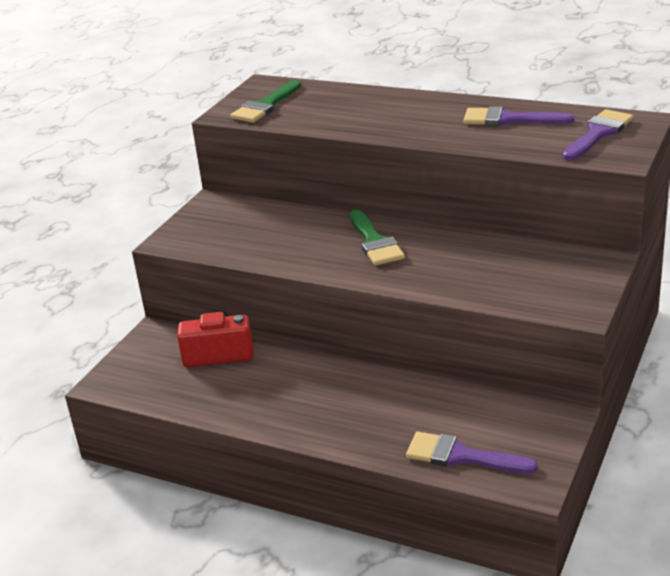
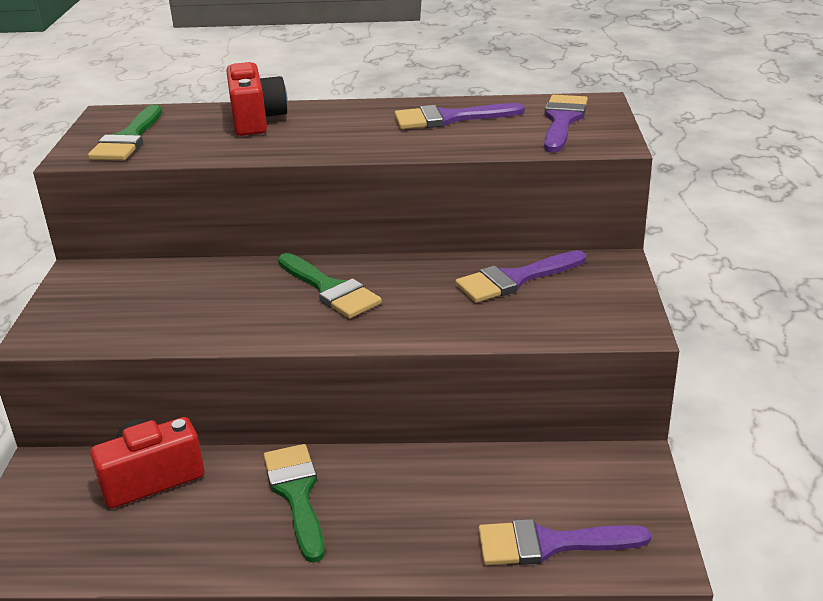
camera: 25 degrees left, 0 degrees up
none -> red camera [226,62,288,136]
none -> green brush [263,444,325,563]
none -> purple brush [455,250,586,303]

